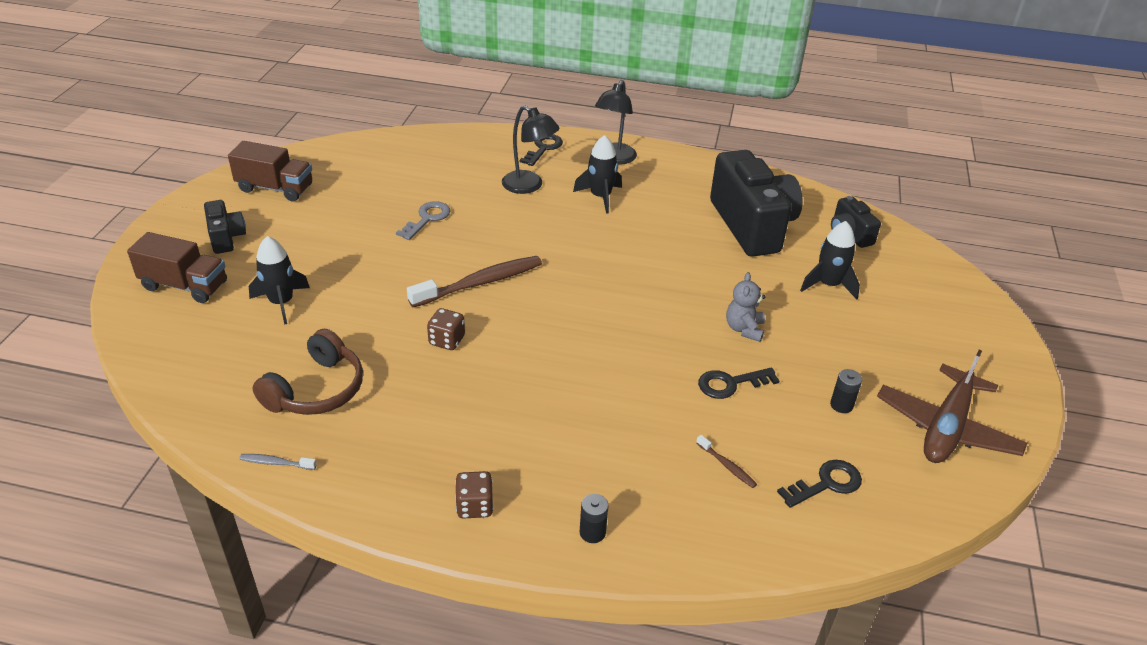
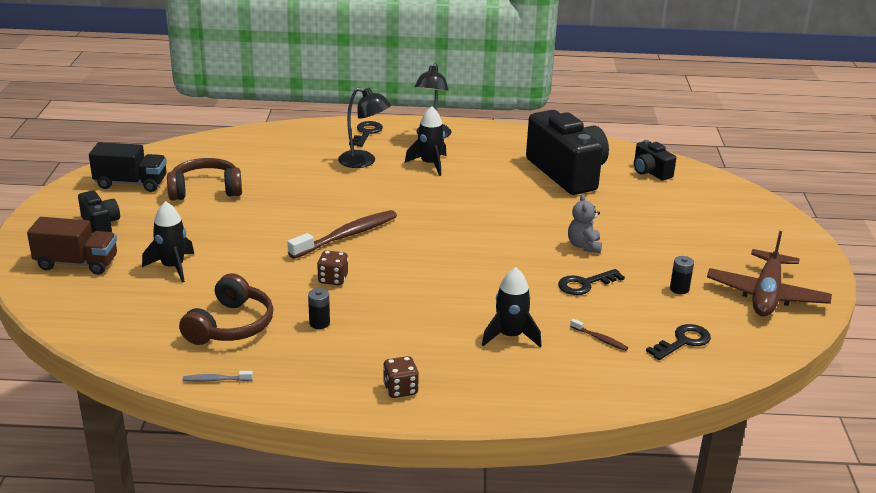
camera: 10 degrees left, 10 degrees down
brown truck [228,141,312,201] -> black truck [89,142,167,192]
grey key [396,201,451,240] -> none
black battery [580,494,608,543] -> black battery moved to [308,288,330,329]
black rocket [800,221,860,299] -> black rocket moved to [482,267,541,347]
none -> brown headphones [167,158,242,201]

